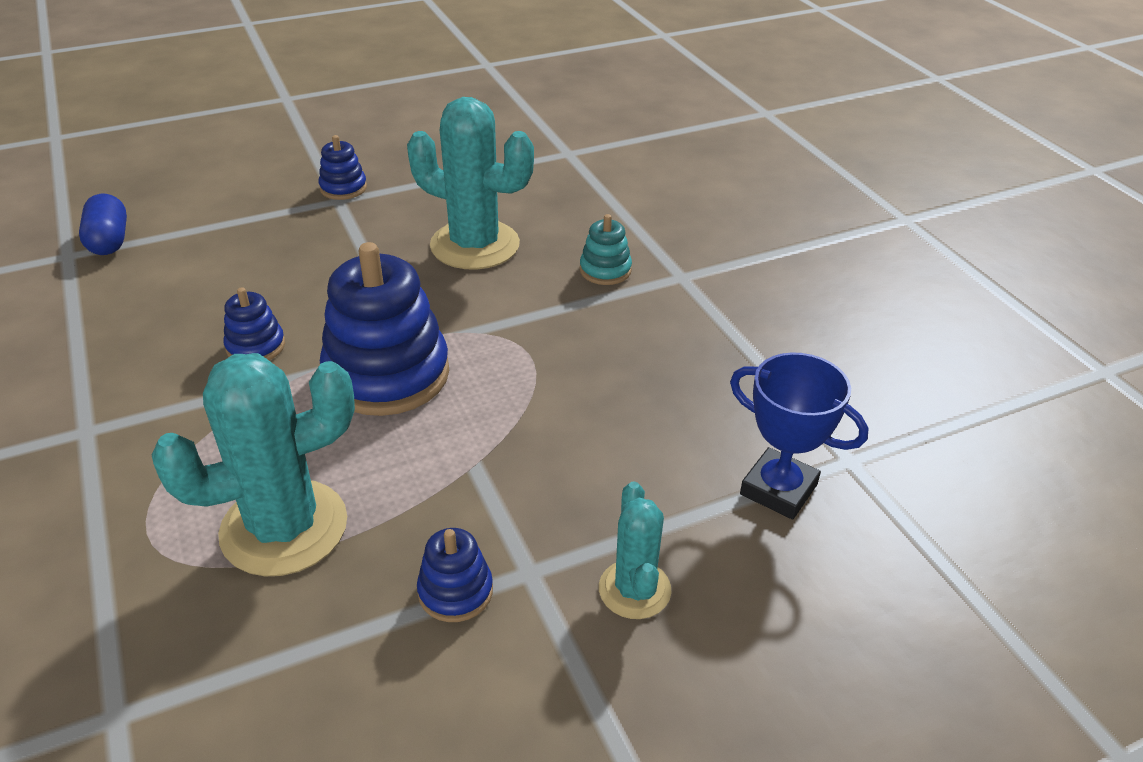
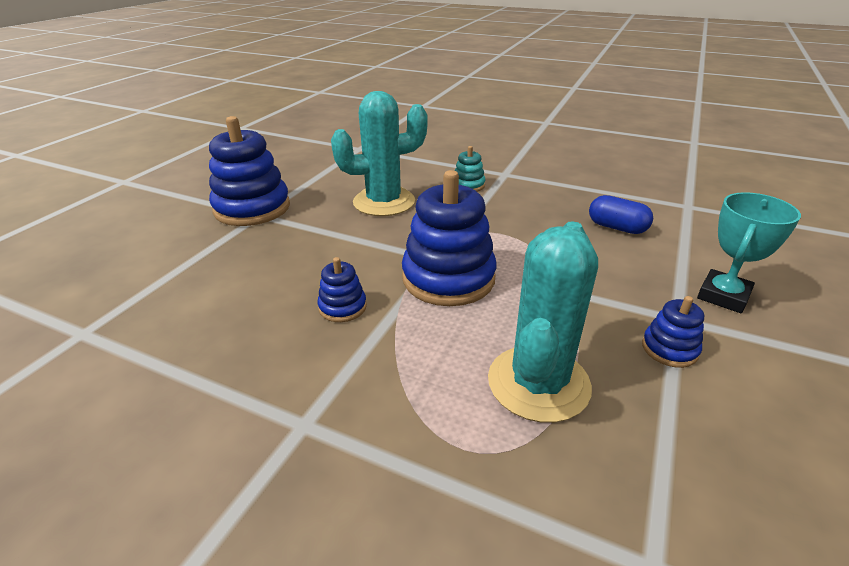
camera: 40 degrees left, 5 degrees down
blue capsule [79,194,127,255] -> blue capsule moved to [589,195,653,234]
blue stacking toy [319,135,367,200] -> blue stacking toy [209,116,290,226], size x2.09
turquoise cactus [599,482,672,619] -> turquoise trophy [697,192,801,313]
blue trophy [730,352,868,519] -> none

